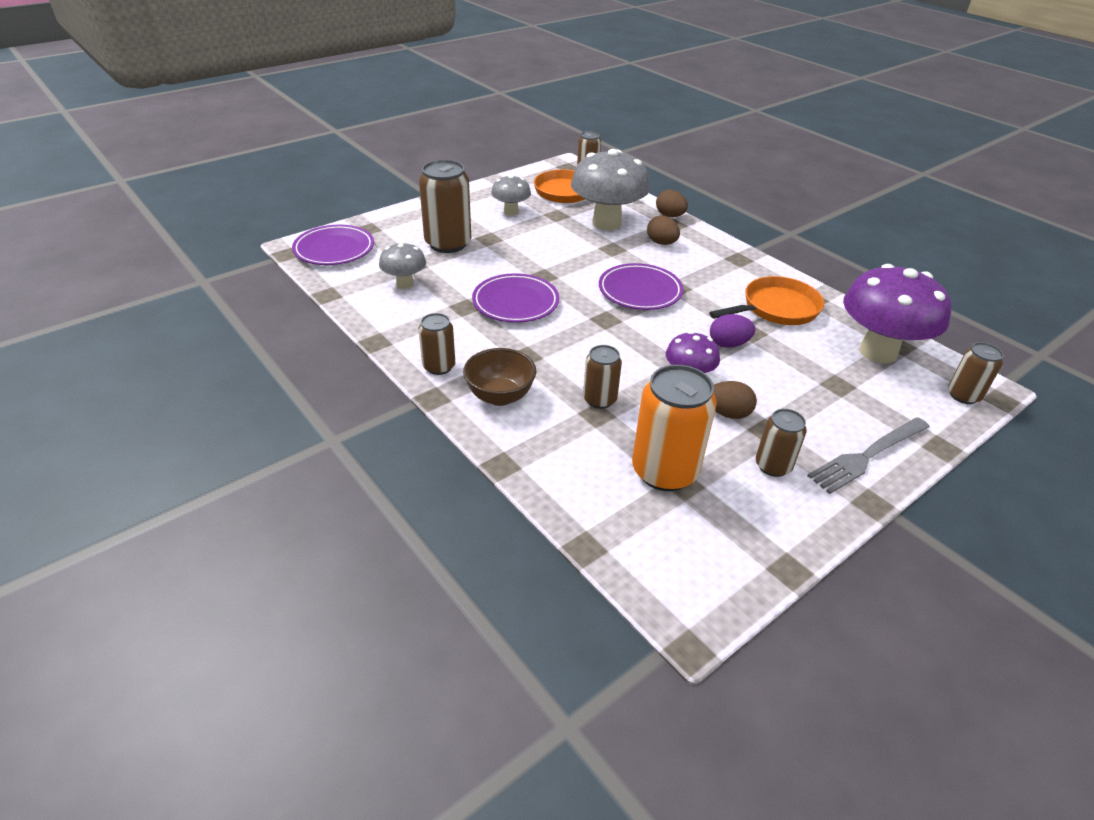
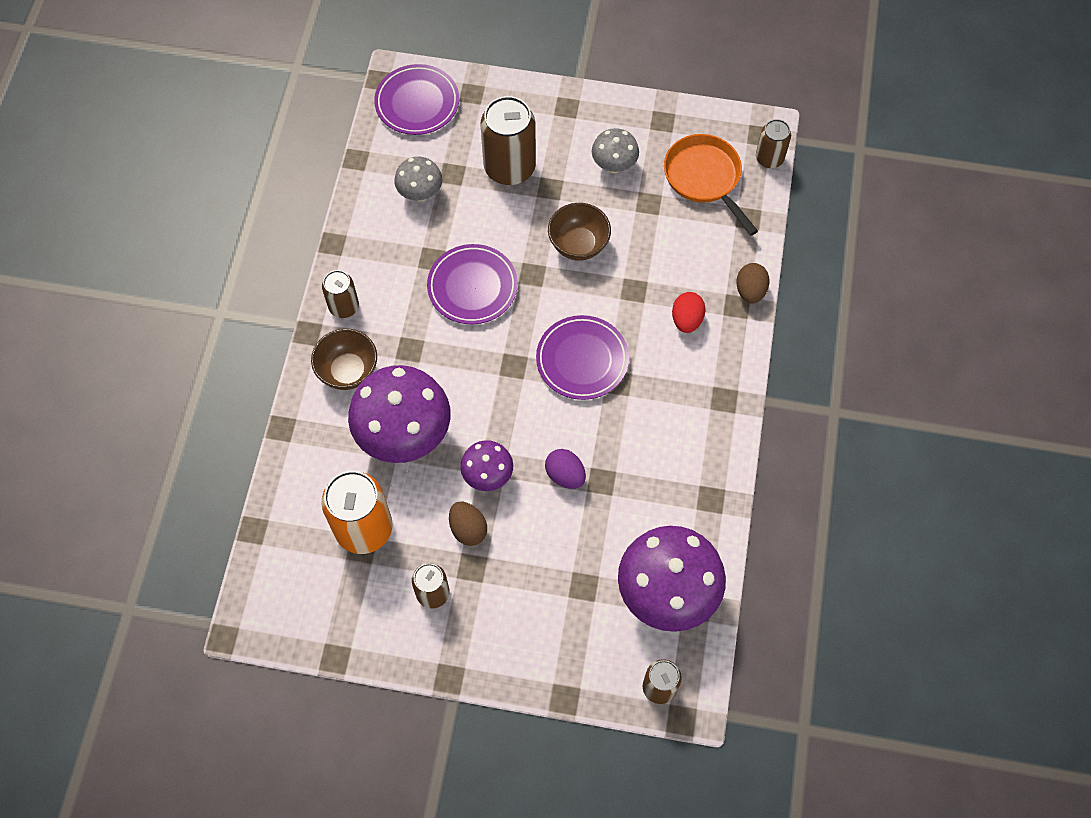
camera: 50 degrees right, 25 degrees up
grey mushroom [571,149,650,230] -> none
brown can [583,345,622,409] -> purple mushroom [348,365,450,463]
brown egg [647,216,680,245] -> red egg [672,292,706,333]
orange pan [709,276,824,325] -> none
grey fork [807,417,930,494] -> none
none -> brown bowl [548,203,611,261]

